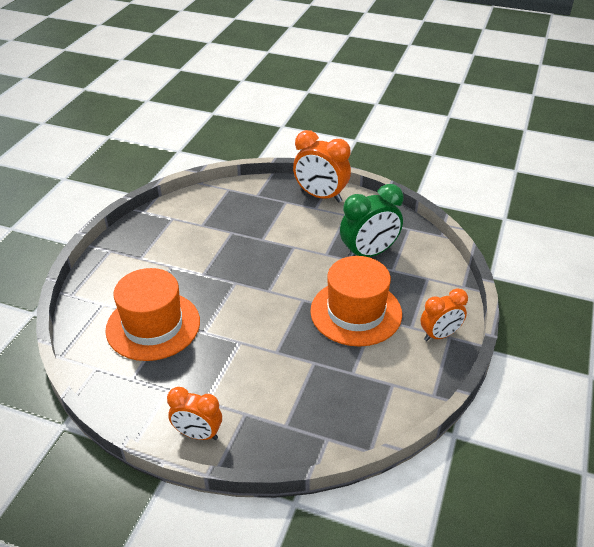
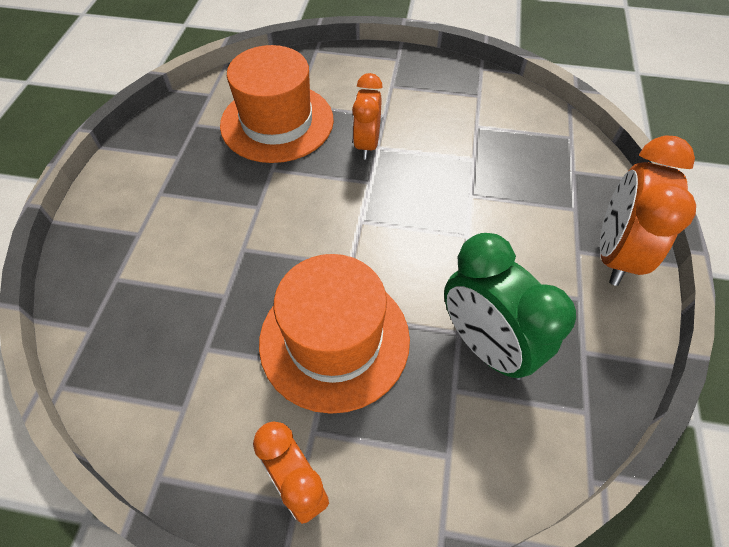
camera: 80 degrees right, 15 degrees up
orange clock [167,387,222,440] -> orange clock moved to [352,73,383,160]

